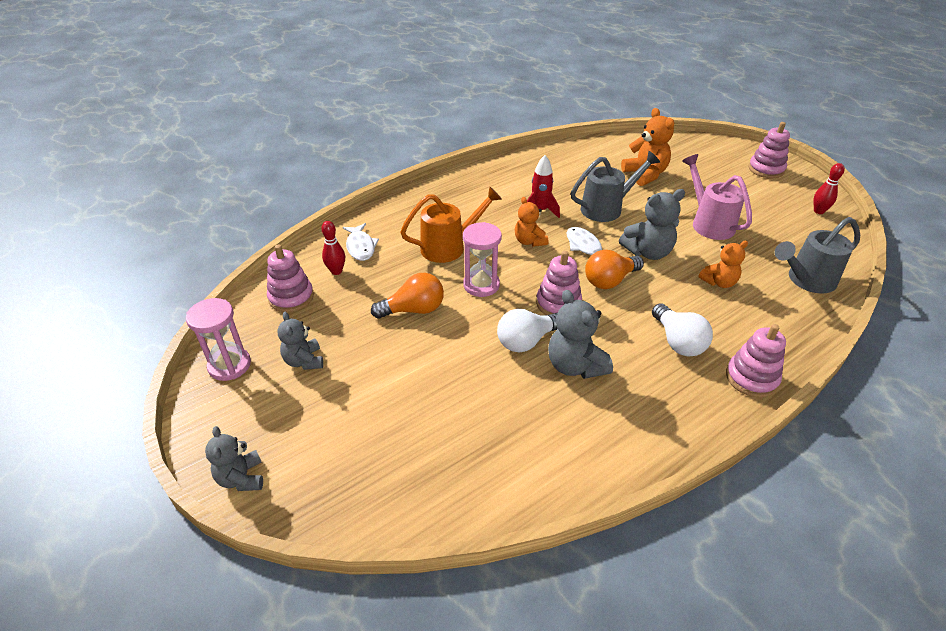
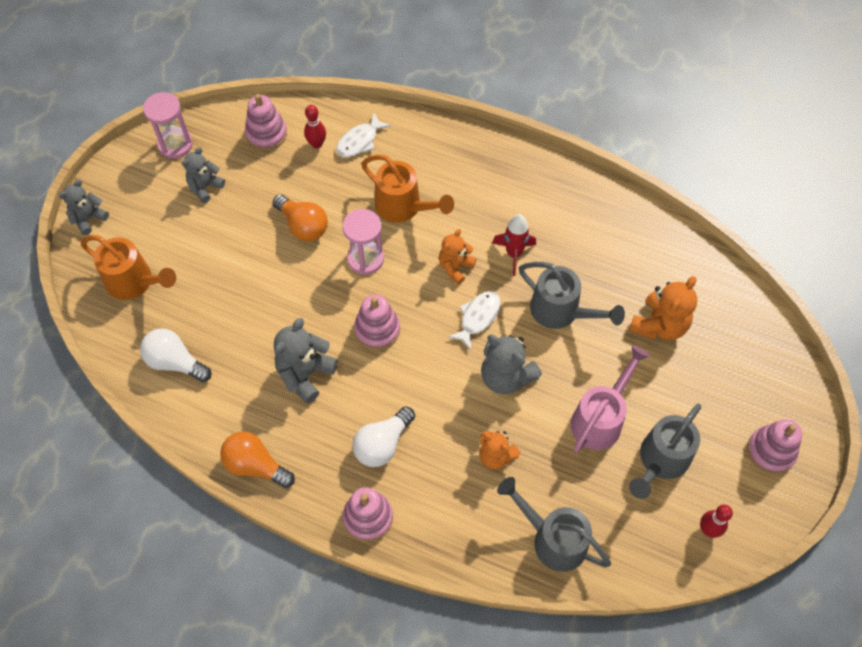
camera: 60 degrees right, 20 degrees up
white light bulb [497,309,558,353] -> white light bulb moved to [140,328,211,382]
orange light bulb [585,250,644,289] -> orange light bulb moved to [220,431,295,488]
none -> orange watering can [81,235,176,300]
none -> grey watering can [629,404,701,499]

